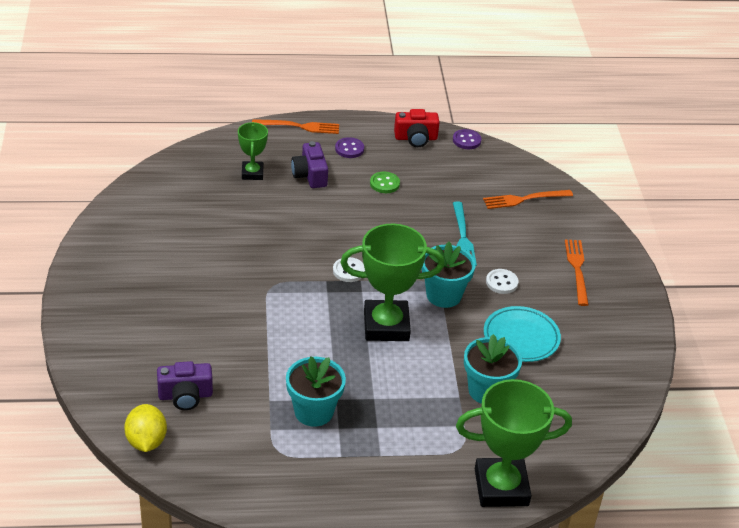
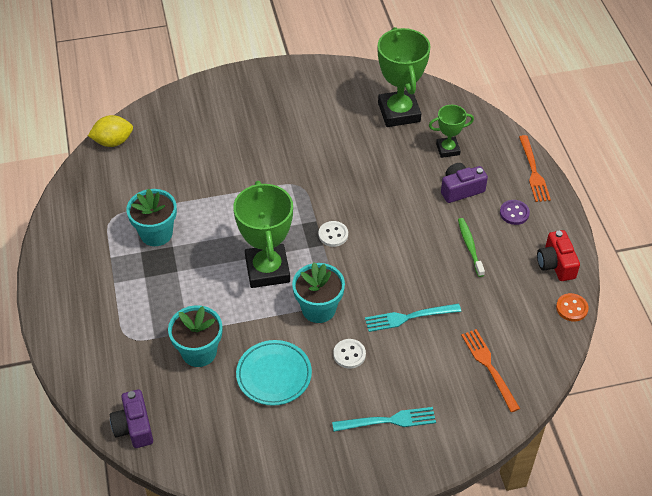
camera: 85 degrees right, 10 degrees up
purple camera [157,361,213,410] -> purple camera moved to [110,390,153,448]
green button [370,172,400,193] -> green toothbrush [458,218,485,277]
purple button [453,129,482,149] -> orange button [556,293,589,321]
green trophy [456,379,572,507] -> green trophy moved to [378,27,431,127]
orange fork [565,239,589,306] -> turquoise fork [332,407,436,432]

